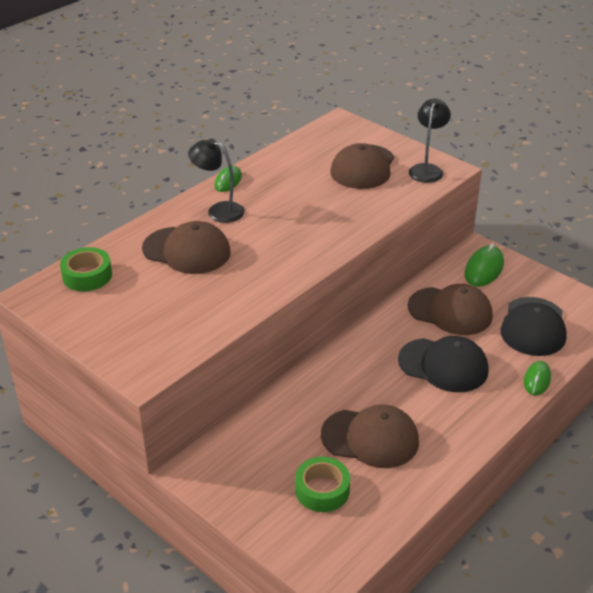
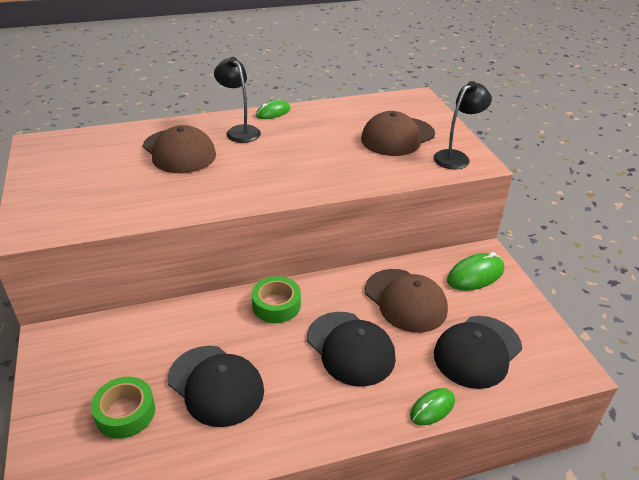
camera: 30 degrees right, 0 degrees up
green tape [60,247,112,291] -> green tape moved to [252,276,301,323]
brown cap [321,404,419,468] -> black cap [168,346,264,427]

